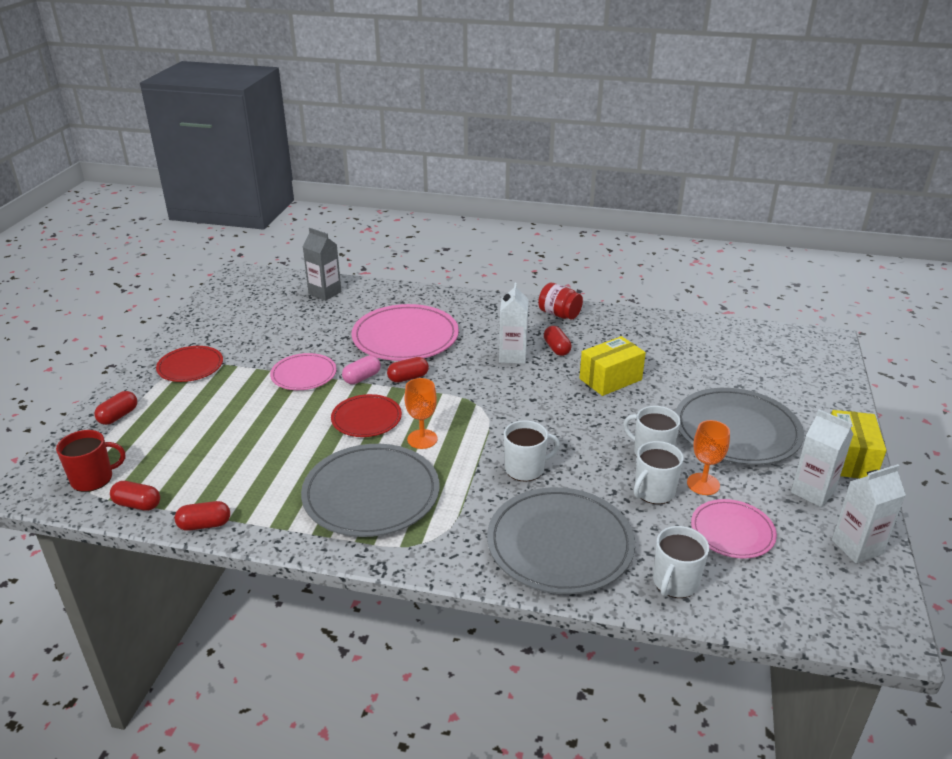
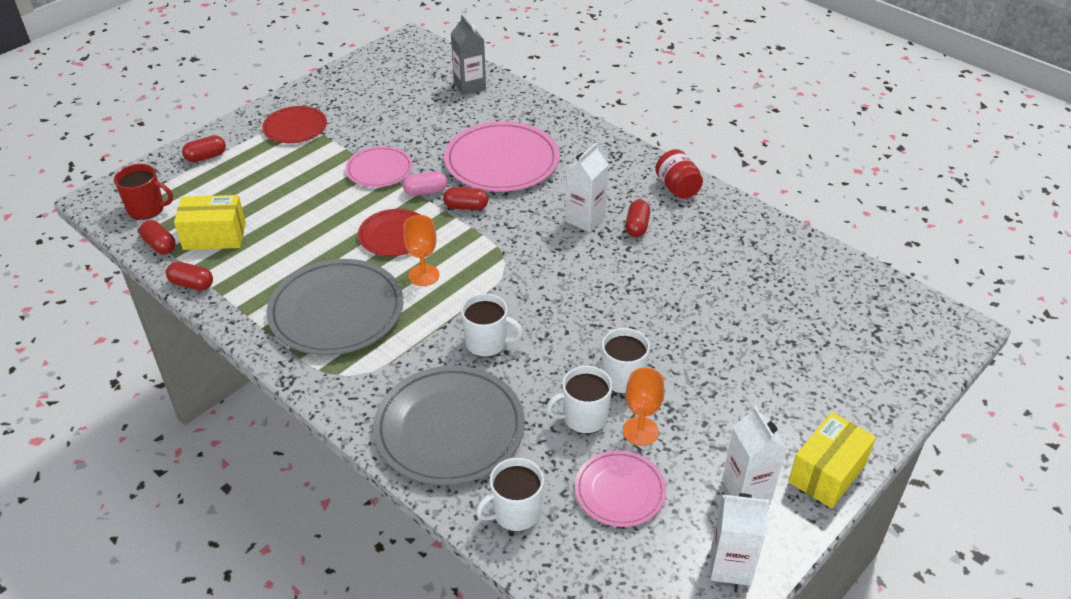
camera: 30 degrees right, 10 degrees up
yellow box [579,336,646,396] -> yellow box moved to [174,195,246,250]
grey plate [676,388,804,465] -> none

